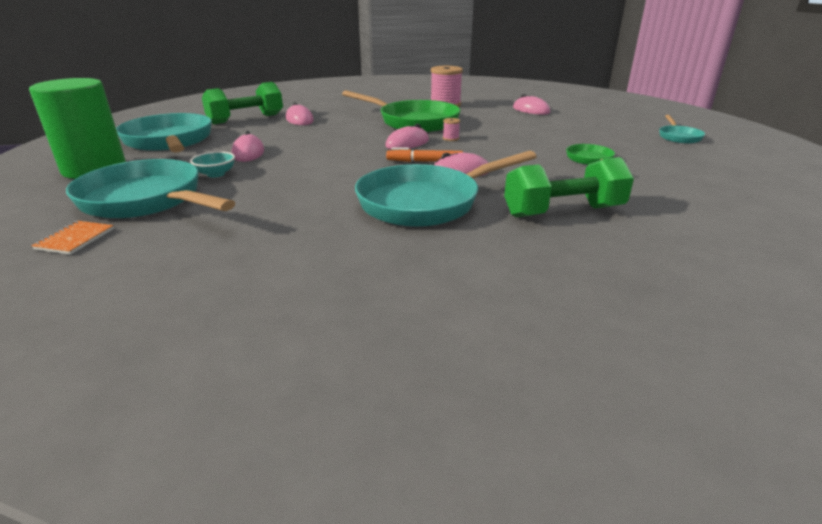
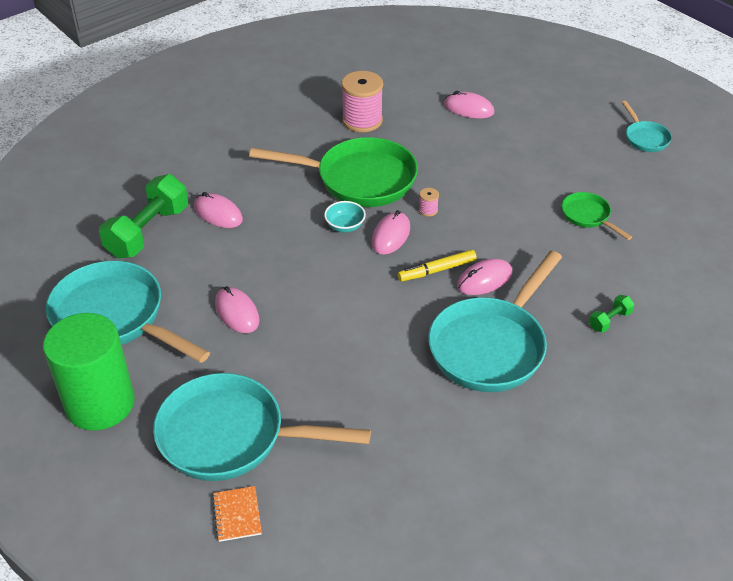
camera: 25 degrees left, 15 degrees up
turquoise bowl [190,151,235,177] -> turquoise bowl moved to [324,201,366,233]
orange marker [386,147,463,162] -> yellow marker [398,250,477,281]
green dumbbell [504,157,634,217] -> green dumbbell [589,295,634,333], size x0.45

